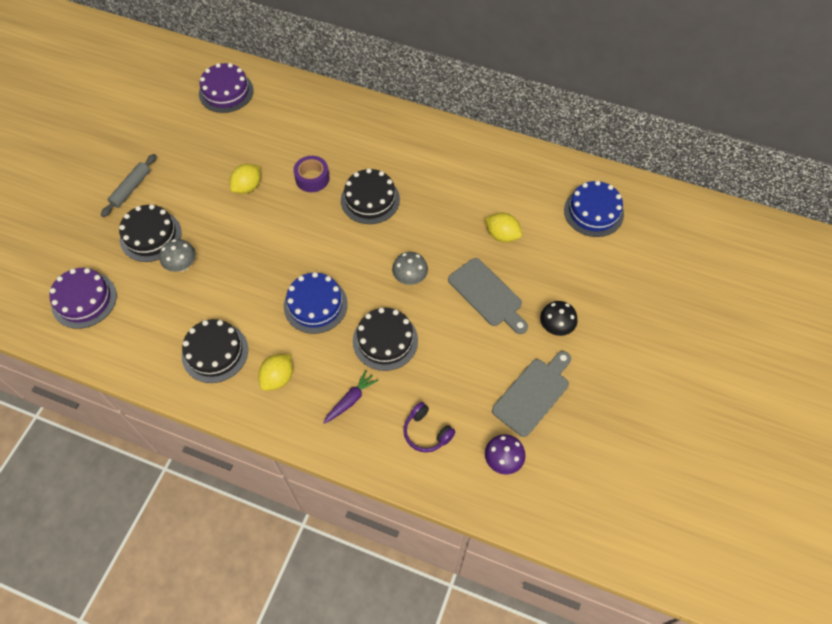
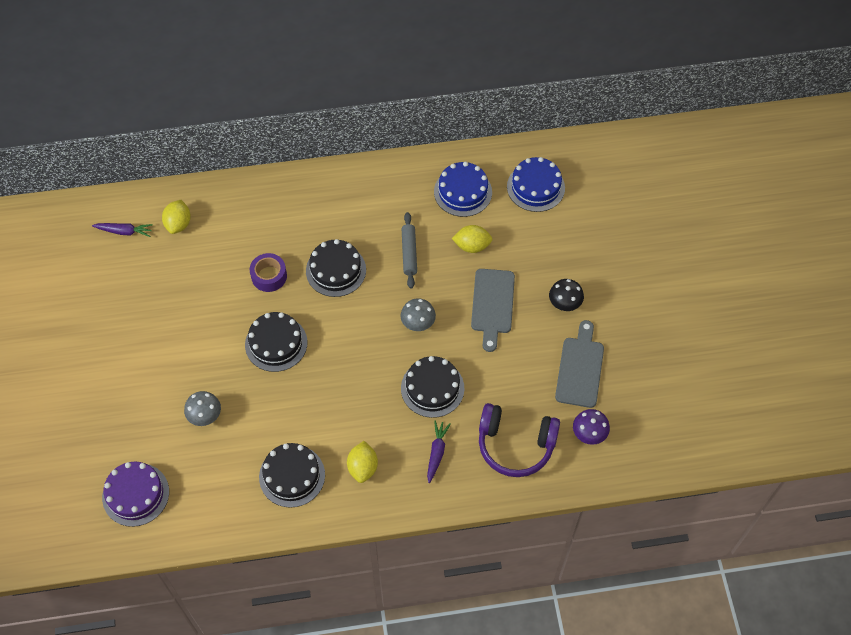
camera: 30 degrees left, 0 degrees up
grey rolling pin [101,154,156,217] -> grey rolling pin moved to [402,212,417,289]
black cake [119,204,182,262] -> black cake moved to [245,312,307,372]
purple cake [199,63,253,113] -> purple carrot [92,223,153,237]
yellow lemon [230,164,261,194] -> yellow lemon moved to [162,200,191,234]
blue cake [284,272,348,334] -> blue cake moved to [434,162,492,217]
purple headphones [403,402,456,452] -> purple headphones [479,403,560,477], size x1.77
grey cutting board [448,258,528,334] -> grey cutting board turned 75 degrees clockwise [471,269,515,352]

